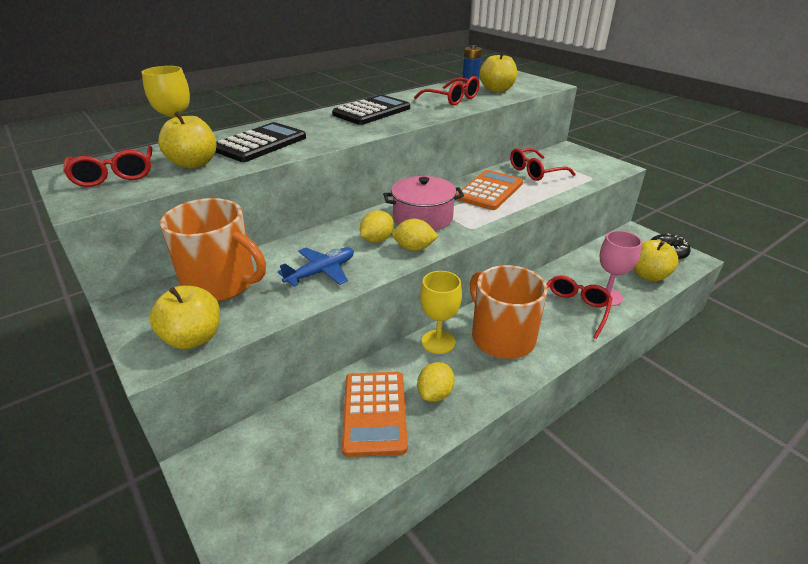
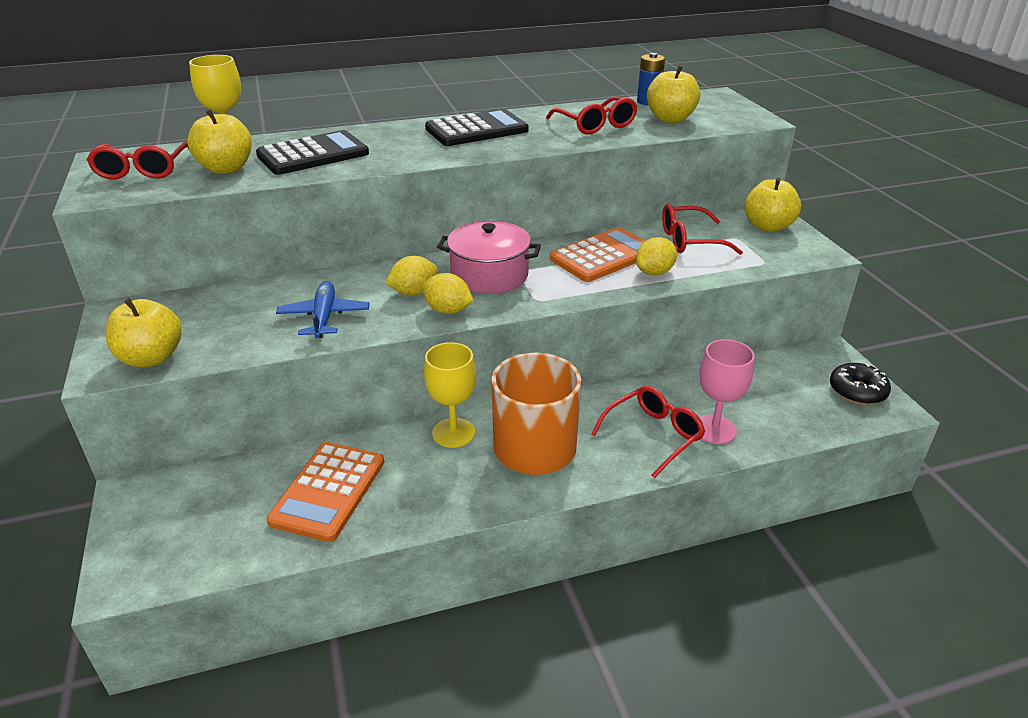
camera: 20 degrees right, 0 degrees up
orange mug [160,198,266,301] -> none
blue plane [278,247,354,287] -> blue plane turned 75 degrees counterclockwise [276,281,370,338]
yellow lemon [417,362,455,402] -> yellow lemon moved to [636,237,677,275]
yellow apple [633,240,679,282] -> yellow apple moved to [744,178,801,232]

